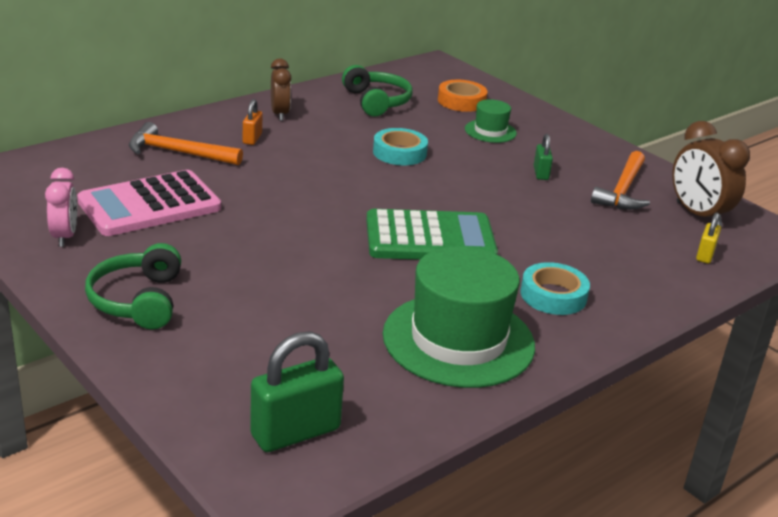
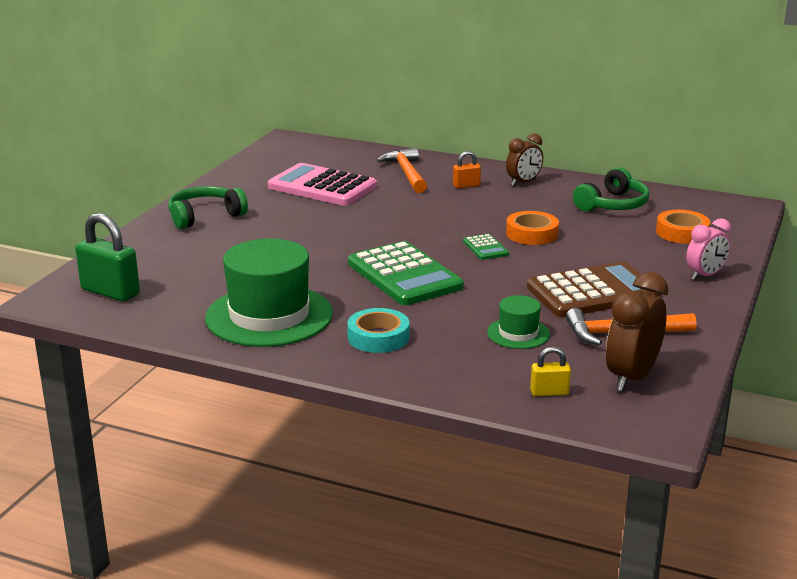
camera: 65 degrees right, 5 degrees down
pink clock [45,168,77,247] -> pink clock moved to [686,218,731,280]
turquoise tape [373,128,428,165] -> orange tape [506,211,559,245]
green hat [465,99,517,143] -> green hat moved to [487,295,550,349]
green padlock [534,134,553,180] -> brown calculator [527,262,661,317]
none -> green calculator [463,234,509,260]

